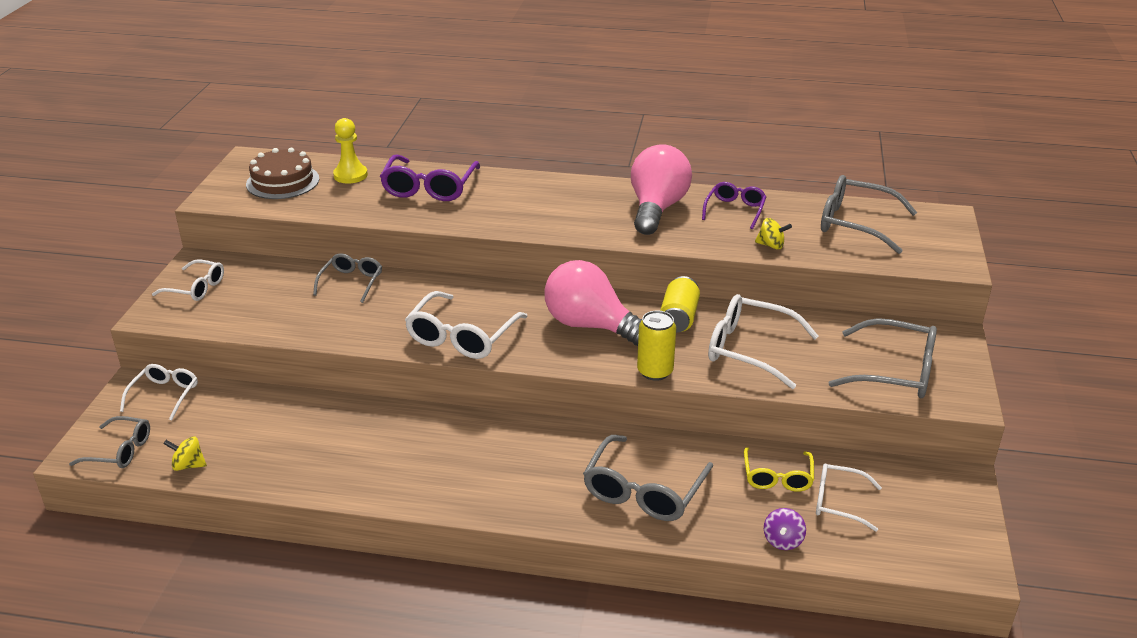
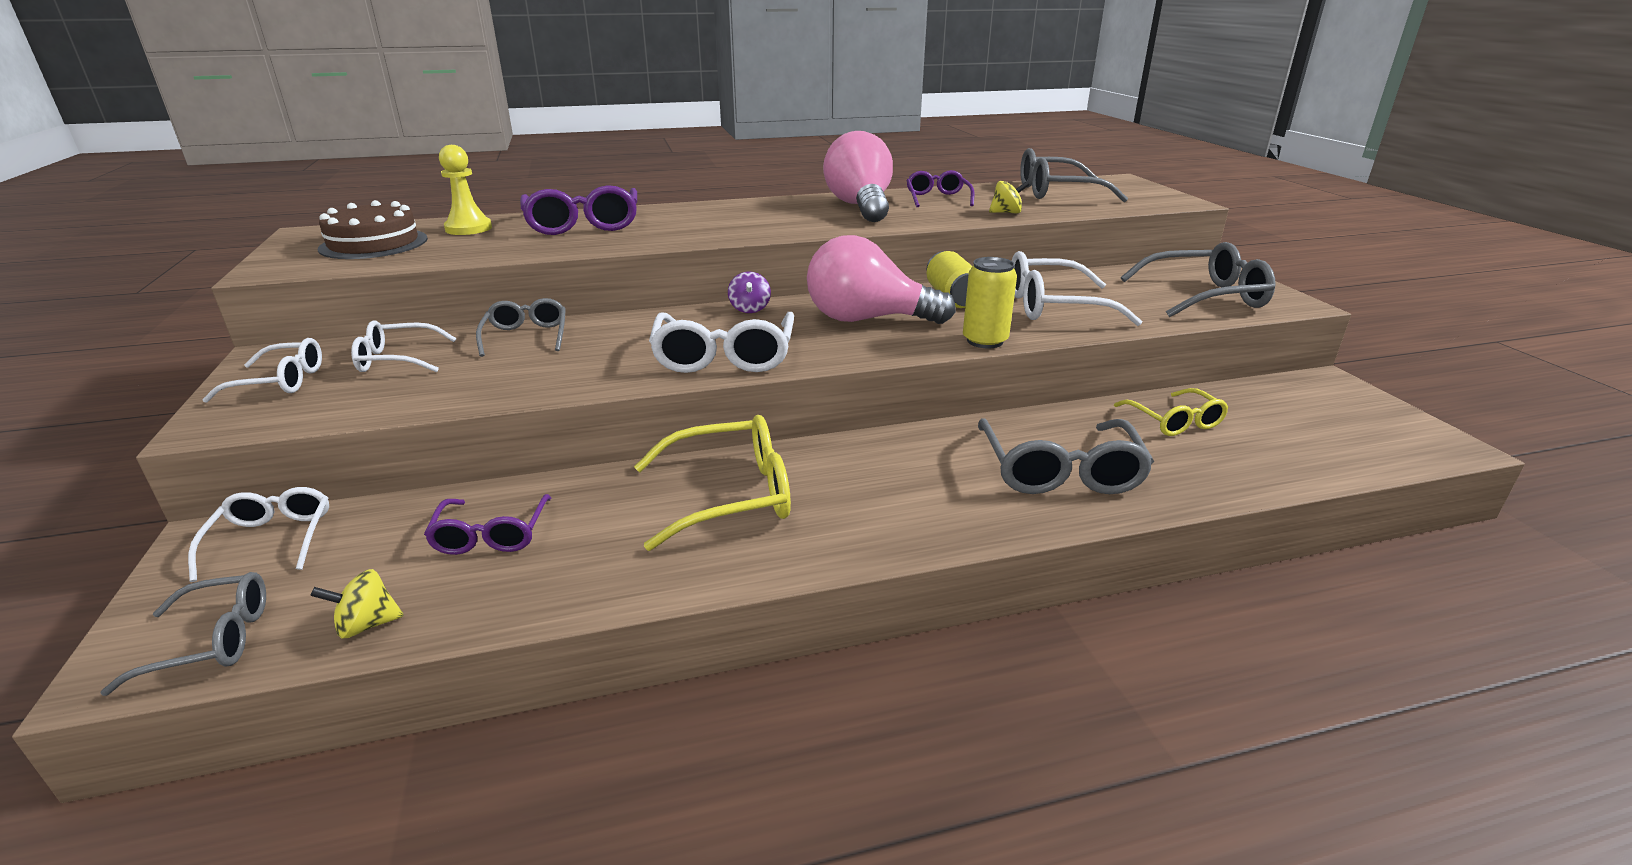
camera: 25 degrees left, 5 degrees down
purple spinning top [764,508,806,550] -> purple spinning top moved to [728,271,771,313]
white glasses [816,464,882,532] -> white glasses moved to [351,320,457,372]
none -> purple glasses [424,494,551,555]
none -> yellow glasses [634,415,791,551]

